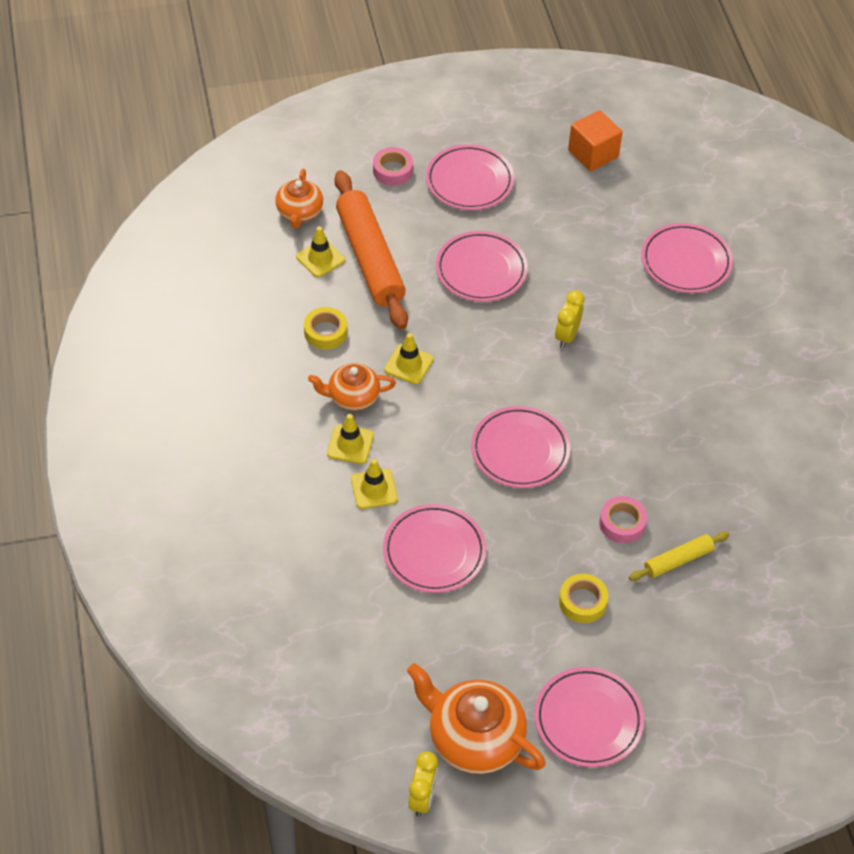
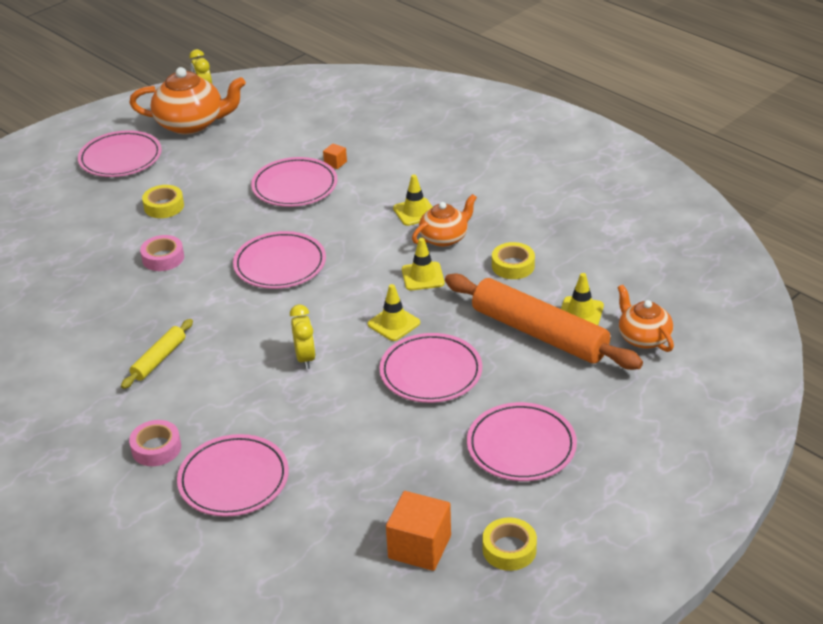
camera: 150 degrees right, 15 degrees down
yellow traffic cone [351,459,398,509] -> yellow traffic cone moved to [368,284,420,341]
pink tape [373,147,413,186] -> pink tape moved to [129,420,181,466]
yellow rolling pin [629,531,729,581] -> yellow rolling pin moved to [121,319,193,389]
none -> orange cube [323,143,347,169]
none -> yellow tape [482,517,537,571]

